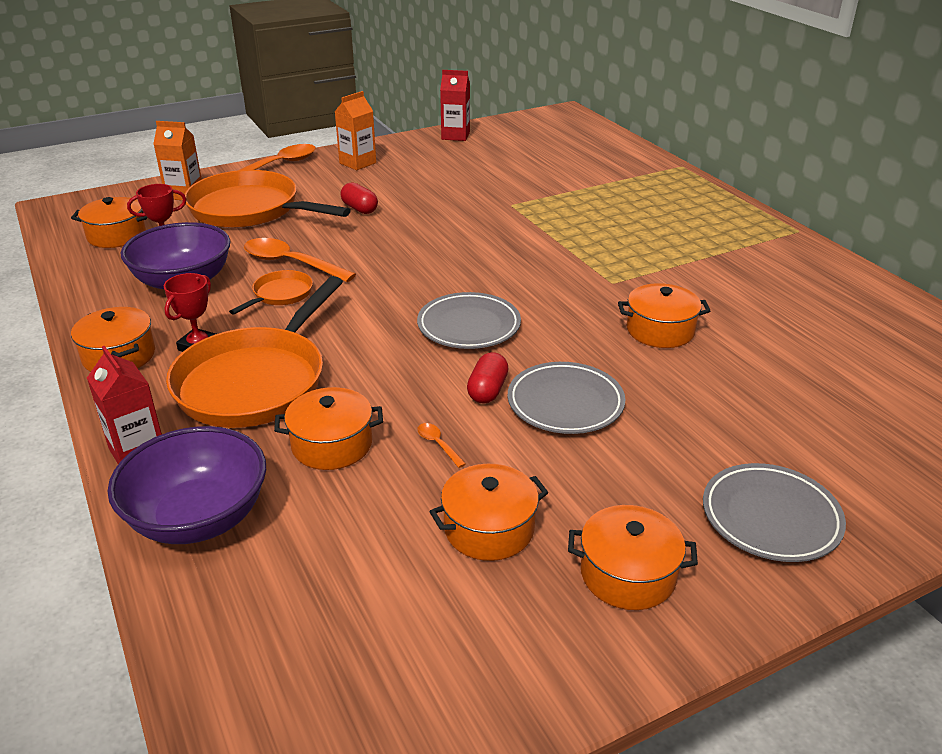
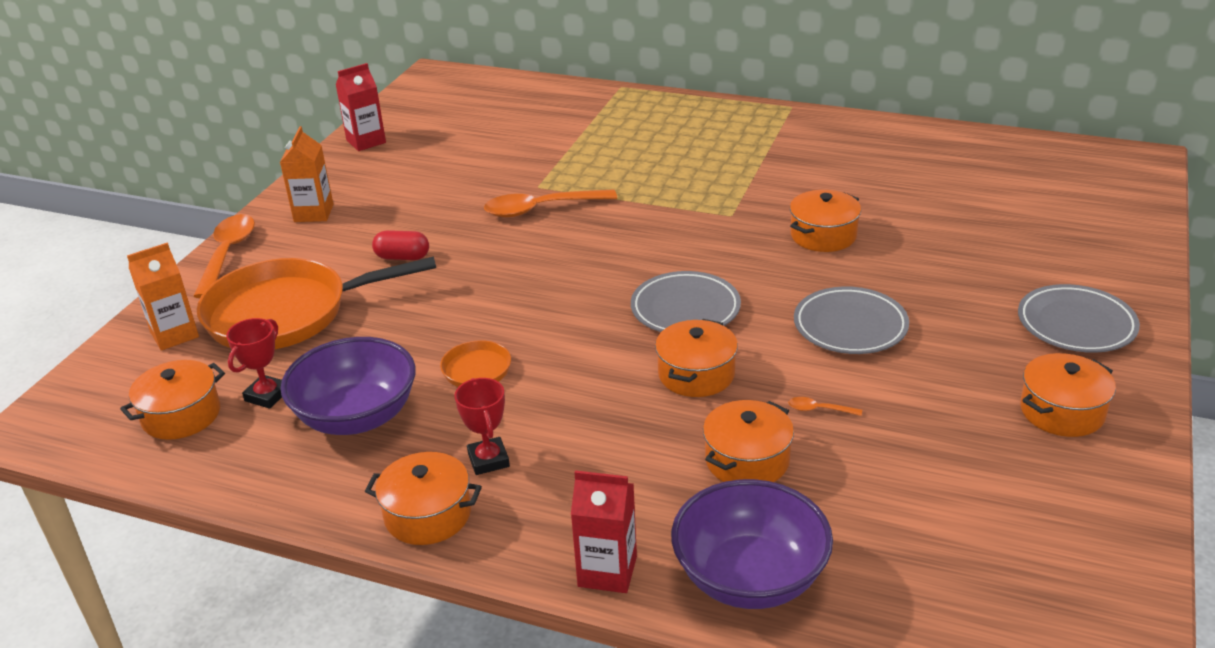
camera: 40 degrees left, 0 degrees up
orange pan [166,276,343,428] -> none
orange spoon [244,238,356,282] -> orange spoon moved to [484,189,617,217]
orange pot [429,464,549,561] -> orange pot moved to [655,319,738,397]
red capsule [467,352,508,403] -> none

